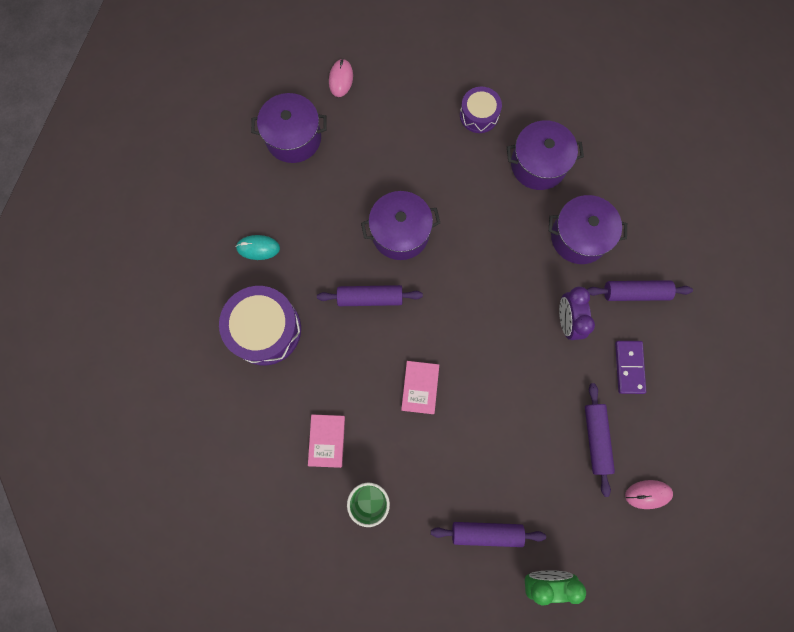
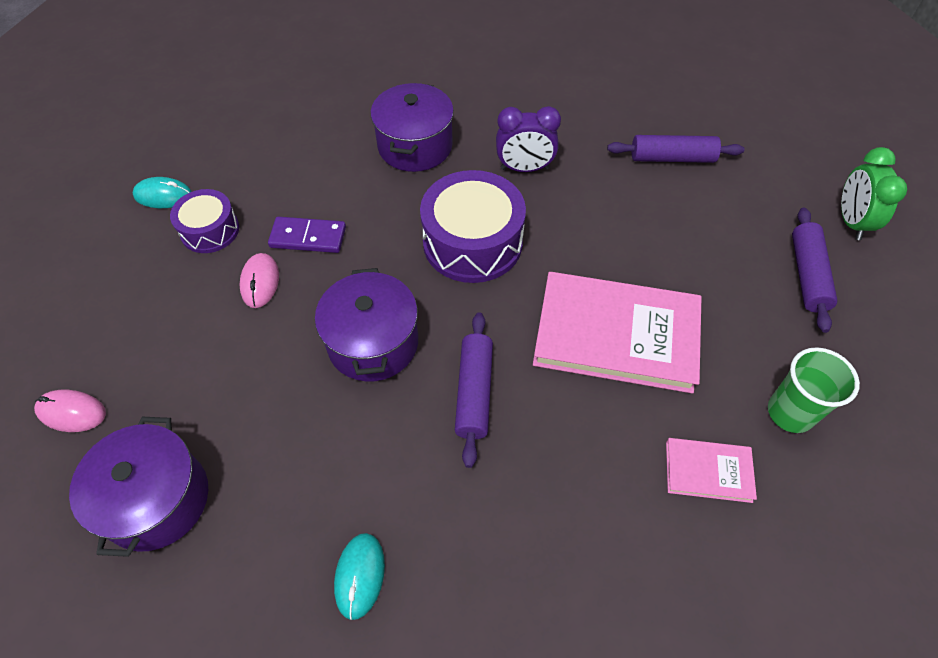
camera: 85 degrees left, 20 degrees down
purple drum [219,286,301,365] -> purple drum moved to [420,170,526,283]
pink book [401,361,439,414] -> pink book [533,272,702,394], size x2.11
purple pot [507,120,584,190] -> none
purple rolling pin [587,280,693,301] -> none
purple domino [615,341,646,394] -> purple domino moved to [268,217,346,253]
pink mouse [625,480,673,509] -> pink mouse moved to [239,253,279,308]
none -> turquoise mouse [133,177,192,208]

